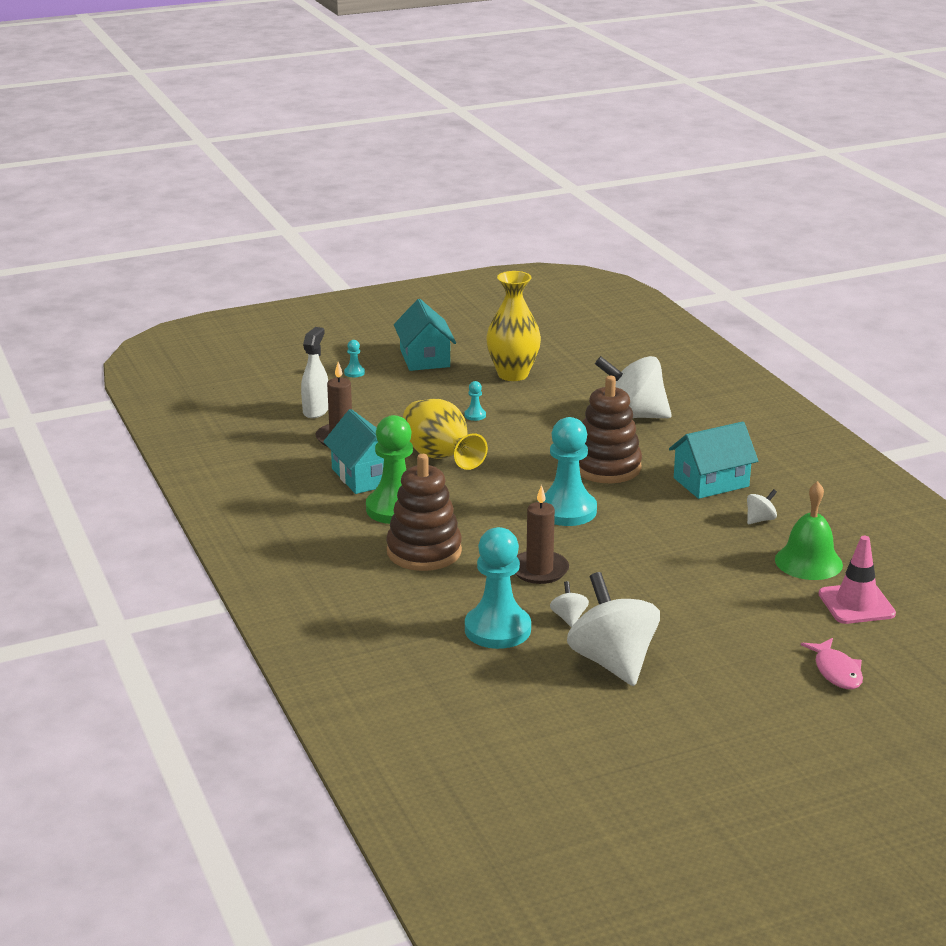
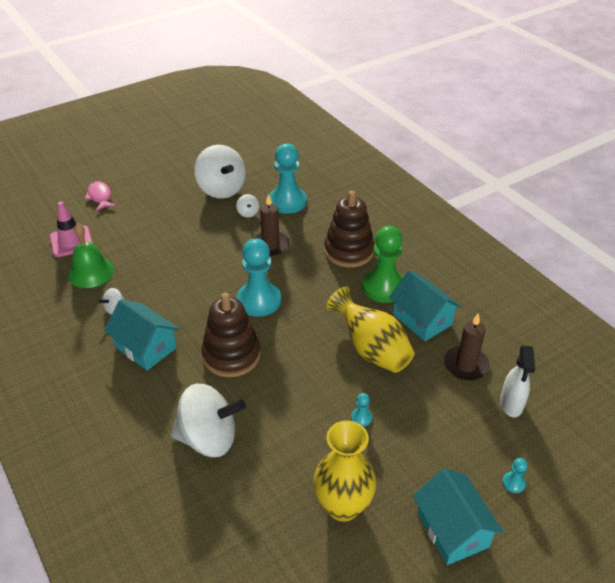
camera: 170 degrees right, 15 degrees up
turquoise house [669,421,758,499] -> turquoise house turned 75 degrees clockwise [104,299,179,370]

